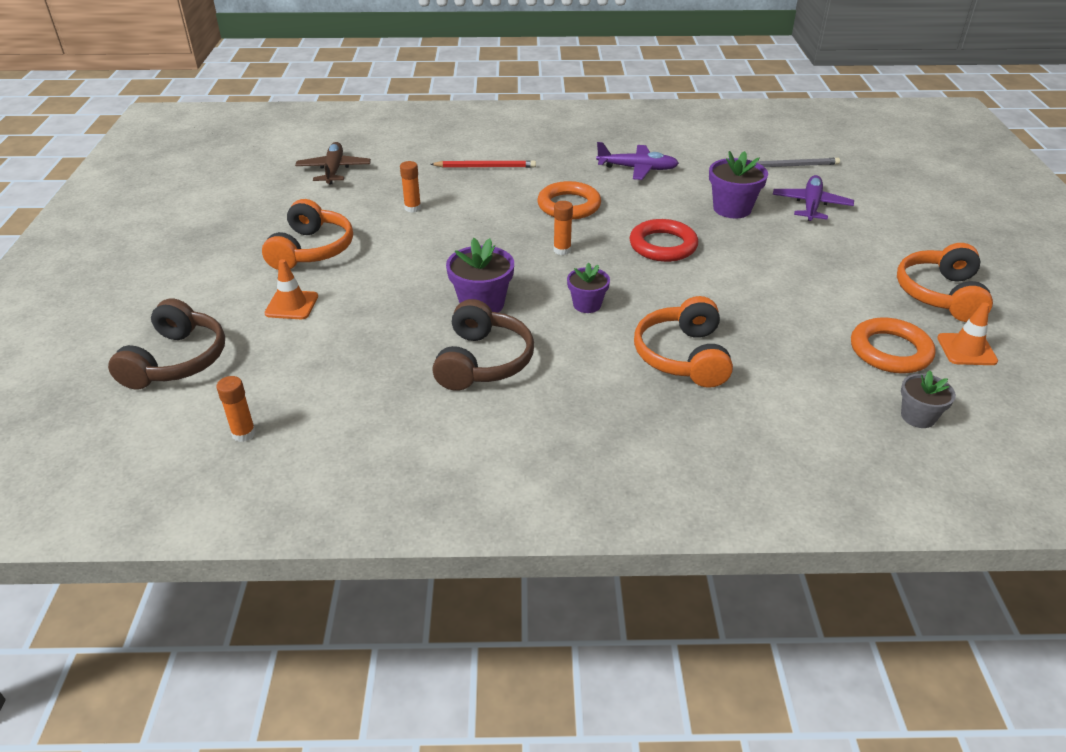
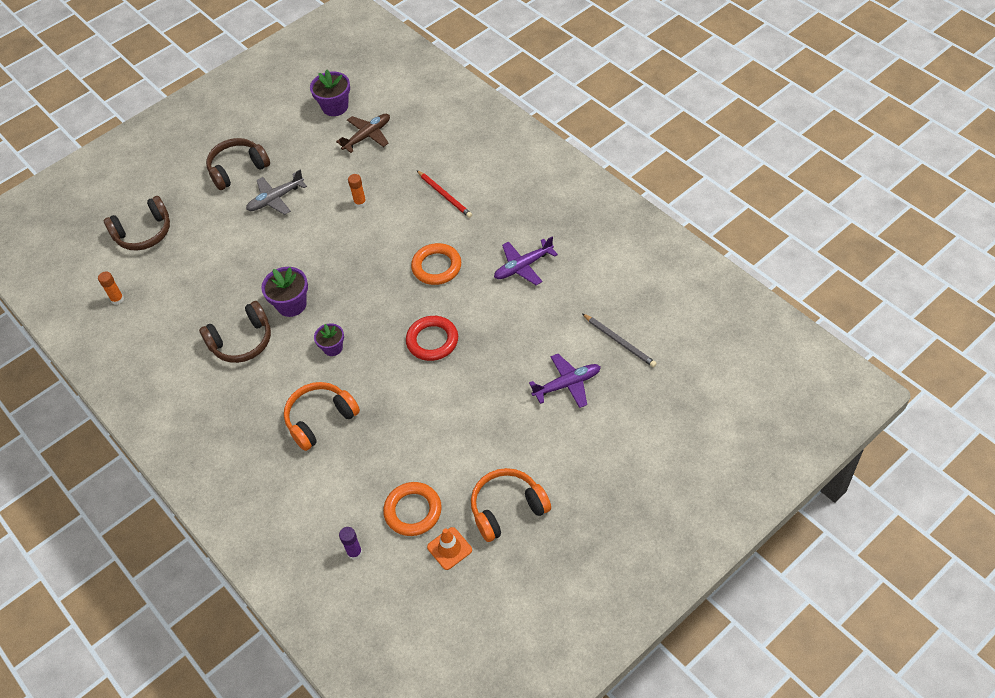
camera: 55 degrees right, 15 degrees up
orange headphones [262,199,353,270] -> grey plane [246,170,307,215]
orange traffic cone [264,259,318,319] -> none
orange glue stick [553,201,573,255] -> none
purple plane [596,142,679,180] -> purple plane turned 90 degrees clockwise [494,237,558,285]
purple flower pot [709,151,768,219] -> purple flower pot moved to [310,70,350,116]
grey flower pot [901,371,956,428] -> purple glue stick [339,527,362,560]
none -> brown headphones [206,138,270,190]

